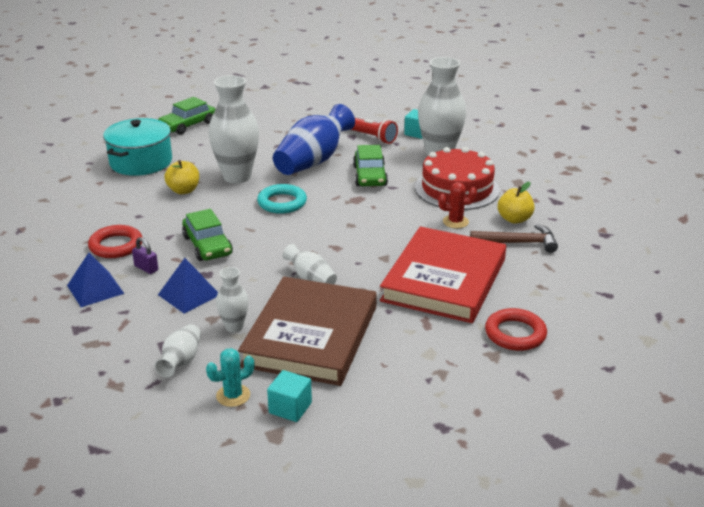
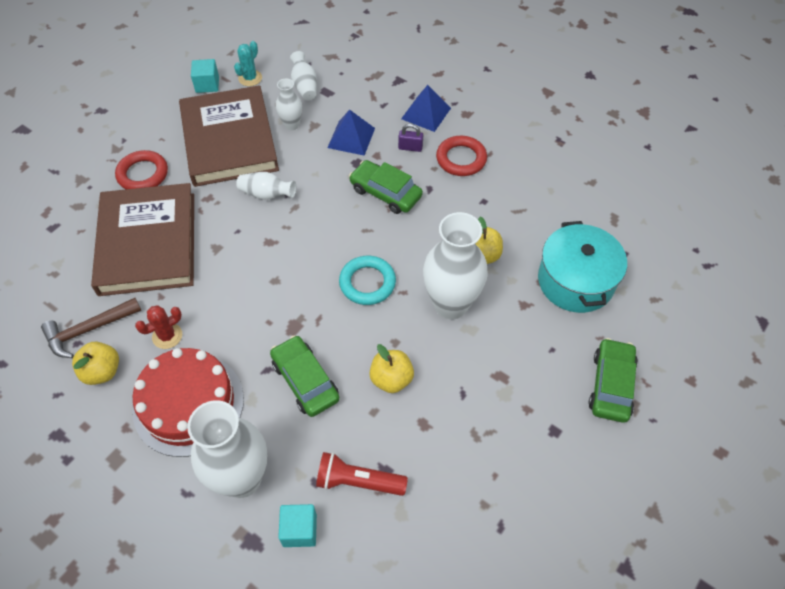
camera: 150 degrees right, 25 degrees up
blue vase [273,104,355,175] -> yellow apple [369,344,414,393]
red book [380,227,506,323] -> brown book [91,183,194,296]
red ring [485,308,547,351] -> red ring moved to [115,150,168,189]

